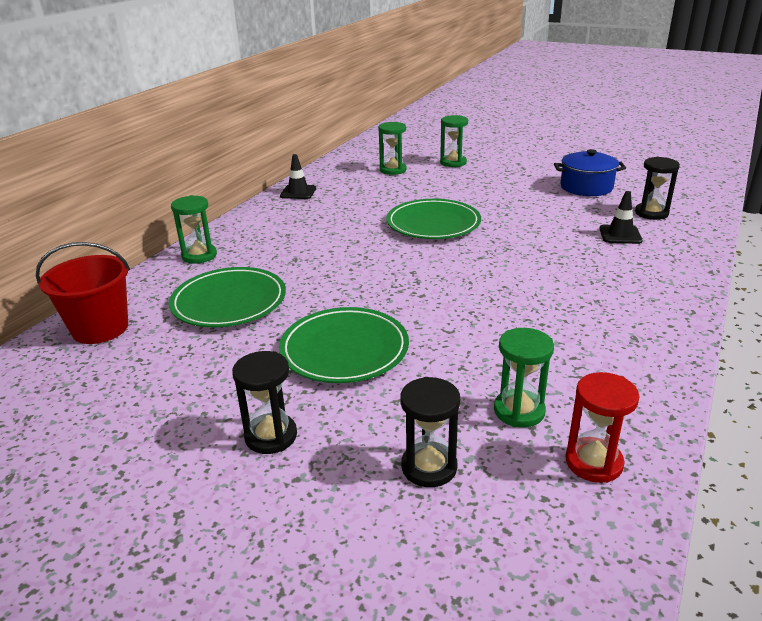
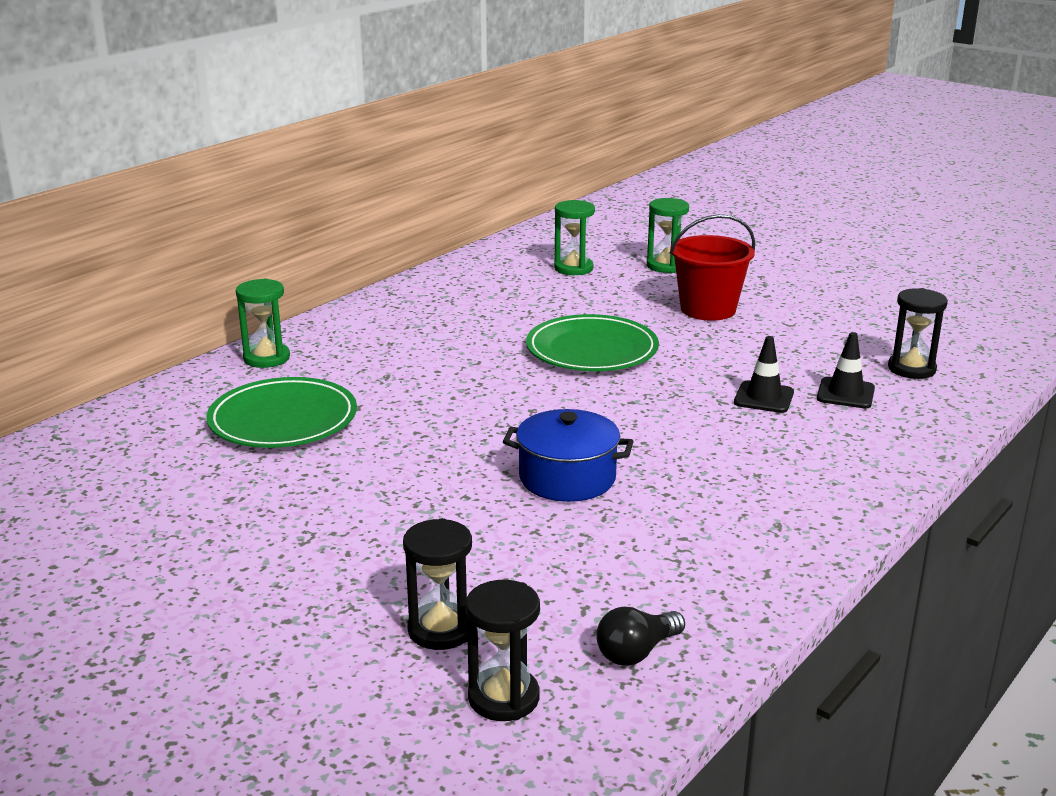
camera: 10 degrees right, 5 degrees down
red bucket [36,242,130,344] -> red bucket moved to [670,214,755,321]
black hourglass [232,351,297,454] -> black hourglass moved to [466,580,540,721]
green plate [279,307,409,383] -> none
black traffic cone [280,154,316,199] -> black traffic cone moved to [734,336,794,413]
green hourglass [494,328,554,428] -> none
blue pot [554,149,626,196] -> blue pot moved to [503,409,634,502]
red hourglass [566,372,640,483] -> black light bulb [596,607,685,666]

